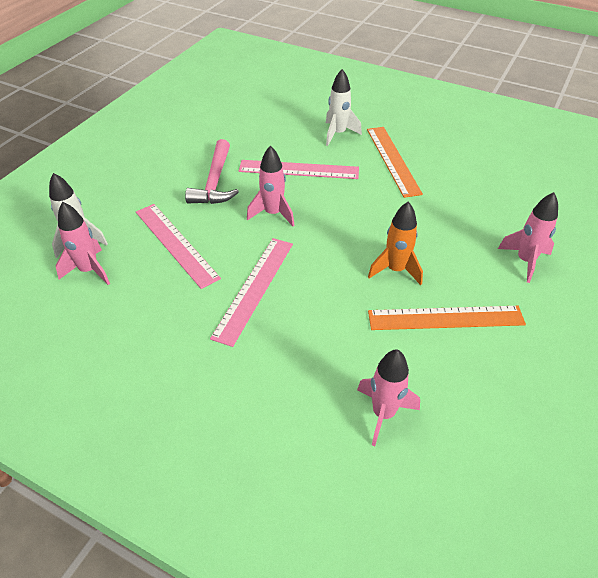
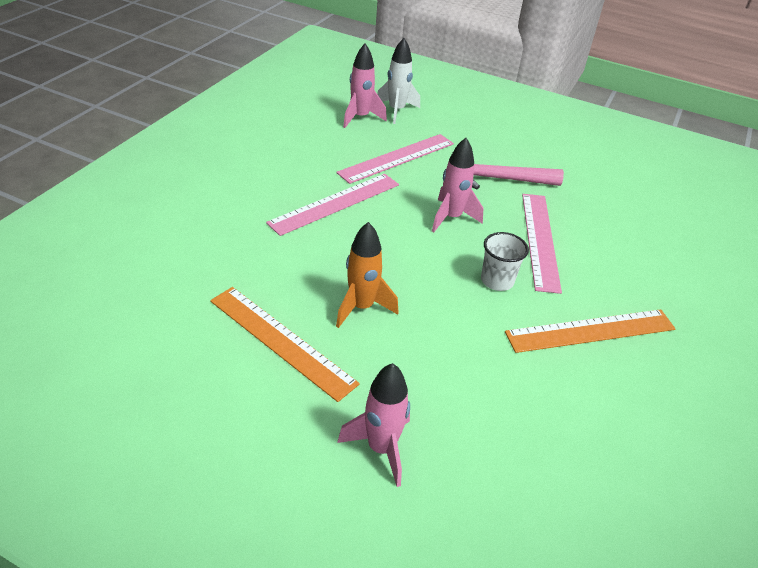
camera: 85 degrees right, 5 degrees down
pink ruler [210,238,293,347] -> pink ruler turned 60 degrees counterclockwise [266,174,399,236]
white rocket [326,69,362,146] -> none
pink rocket [357,350,420,446] -> none
orange ruler [368,306,526,330] -> orange ruler turned 45 degrees counterclockwise [210,287,360,402]
none -> white cup [481,232,529,291]

